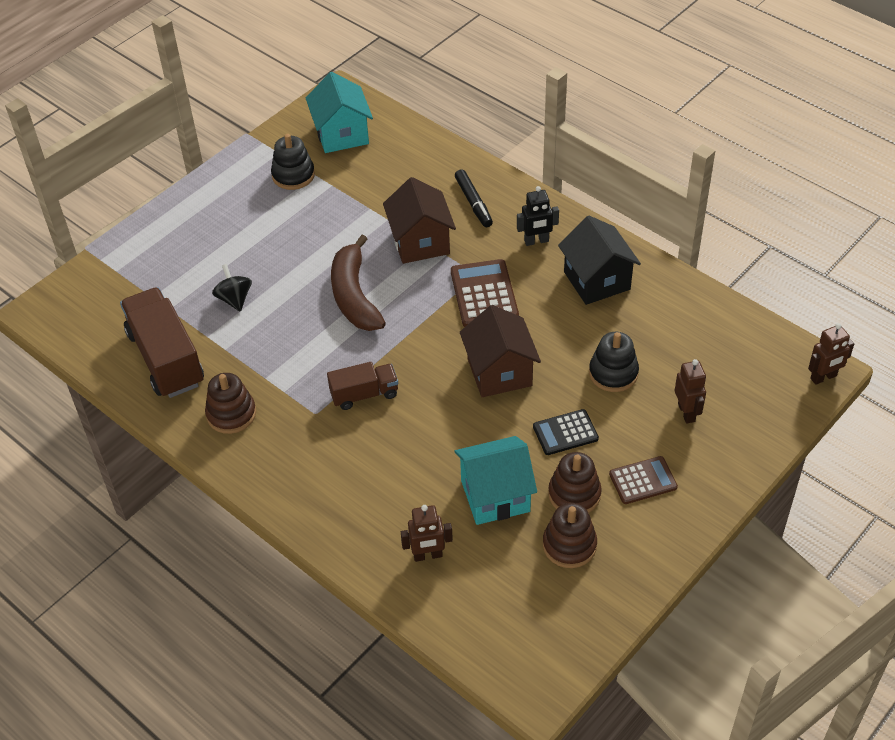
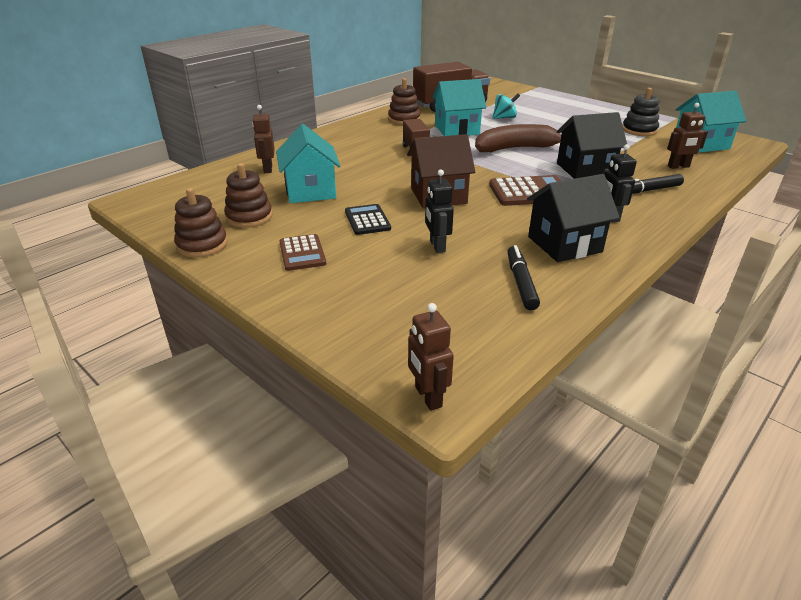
camera: 90 degrees right, 15 degrees down
black spinning top [212,264,252,312] -> turquoise spinning top [492,94,520,119]
brown house [383,177,456,264] -> black house [557,112,627,179]
brown stacking toy [548,452,602,513] -> brown stacking toy moved to [174,188,228,258]
black stacking toy [589,332,639,392] -> black robot [425,170,454,253]
brown robot [675,359,706,424] -> brown robot moved to [667,103,708,169]
none -> turquoise house [432,79,486,136]
none -> black marker [507,245,540,310]

